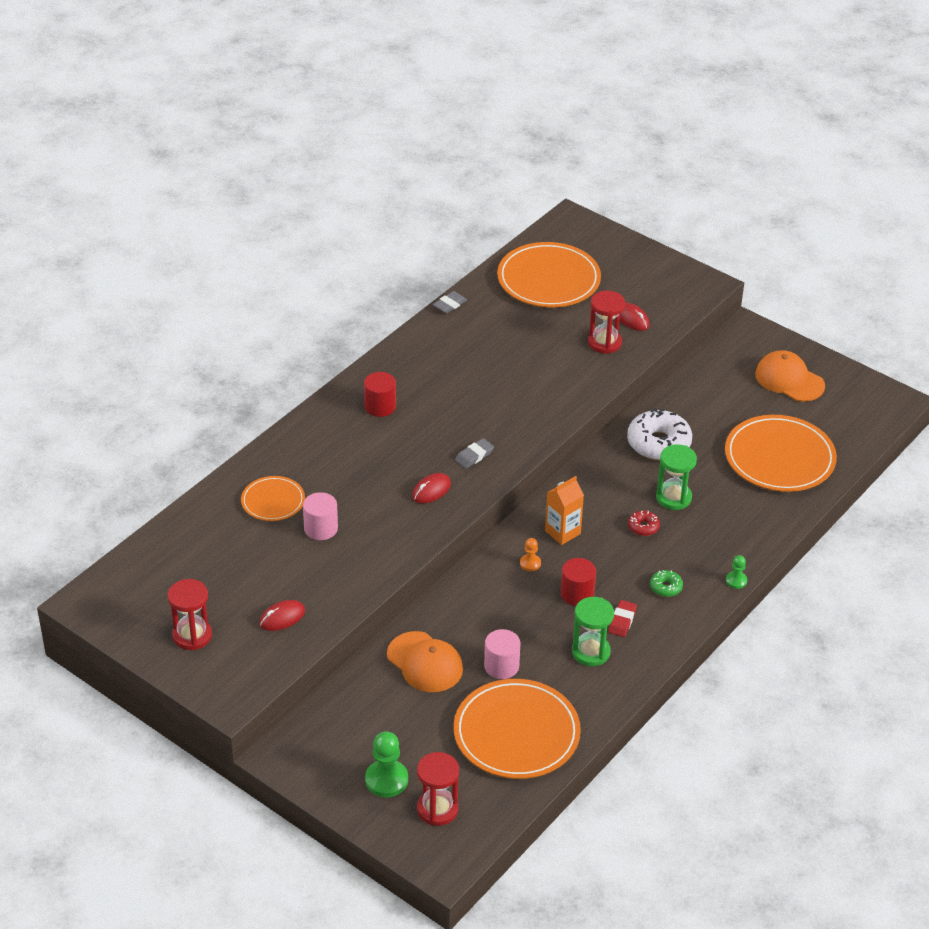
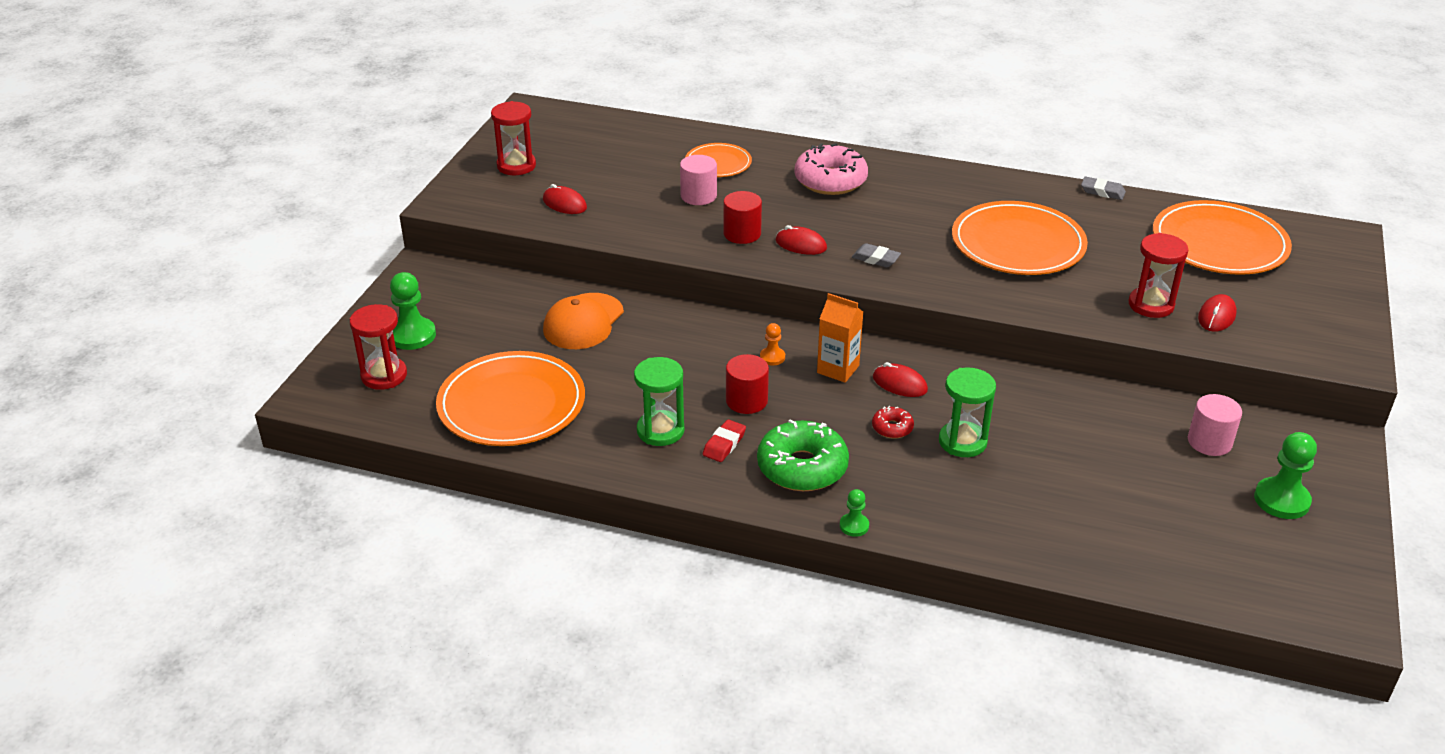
camera: 70 degrees right, 5 degrees down
red cylinder [364,372,396,417] -> red cylinder moved to [724,191,762,244]
pink cylinder [484,629,521,679] -> pink cylinder moved to [1188,394,1242,456]
red eraser [608,600,637,637] -> red eraser turned 60 degrees counterclockwise [703,419,746,462]
white donut [627,408,692,460] -> none
green donut [650,570,683,597] -> green donut [757,419,849,491], size x2.11
orange plate [725,415,837,492] -> orange plate moved to [952,201,1088,275]
orange cap [755,350,825,402] -> green pawn [1254,432,1317,519]
none -> pink donut [795,143,868,195]
none -> red mouse [873,362,928,397]

